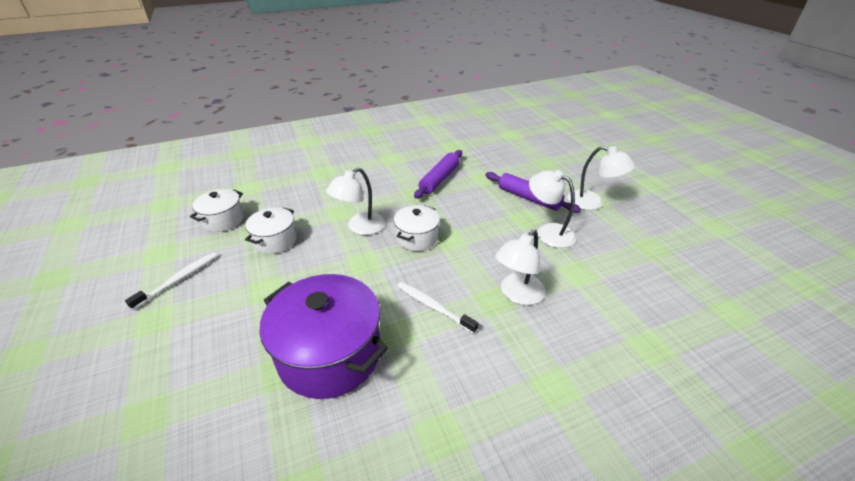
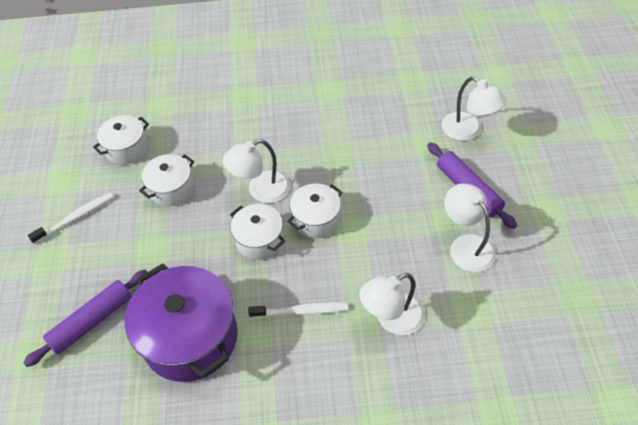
camera: 20 degrees right, 15 degrees up
white toothbrush [397,282,478,334] -> white toothbrush turned 120 degrees clockwise [248,302,348,318]
purple rolling pin [414,150,462,199] -> purple rolling pin moved to [23,270,147,367]
white lamp [567,146,635,210] -> white lamp moved to [442,76,506,141]
none -> white pot [230,204,285,260]

